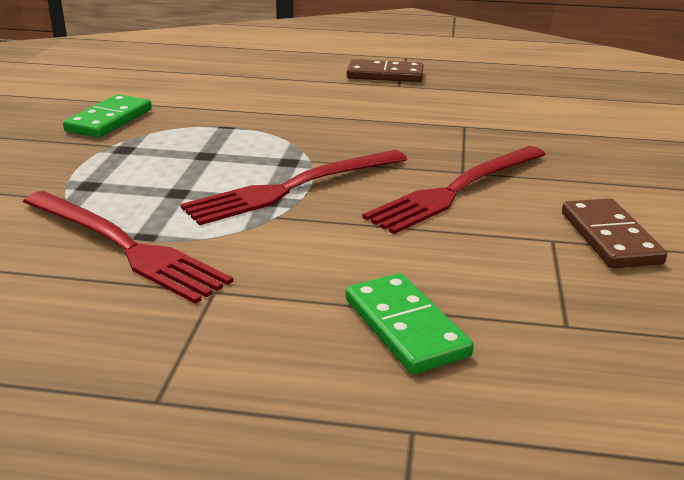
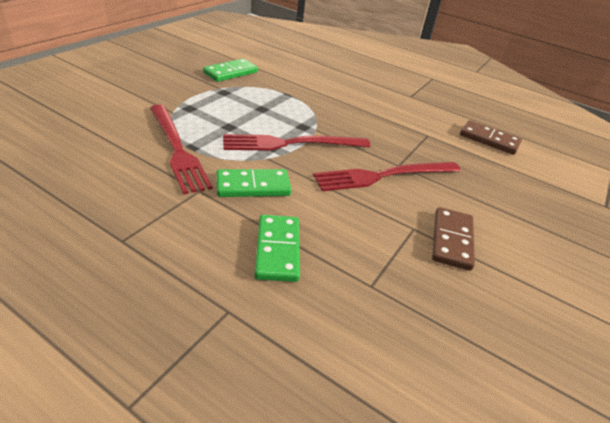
camera: 20 degrees right, 10 degrees up
brown domino [347,59,424,82] -> brown domino moved to [460,120,522,155]
none -> green domino [216,169,291,197]

